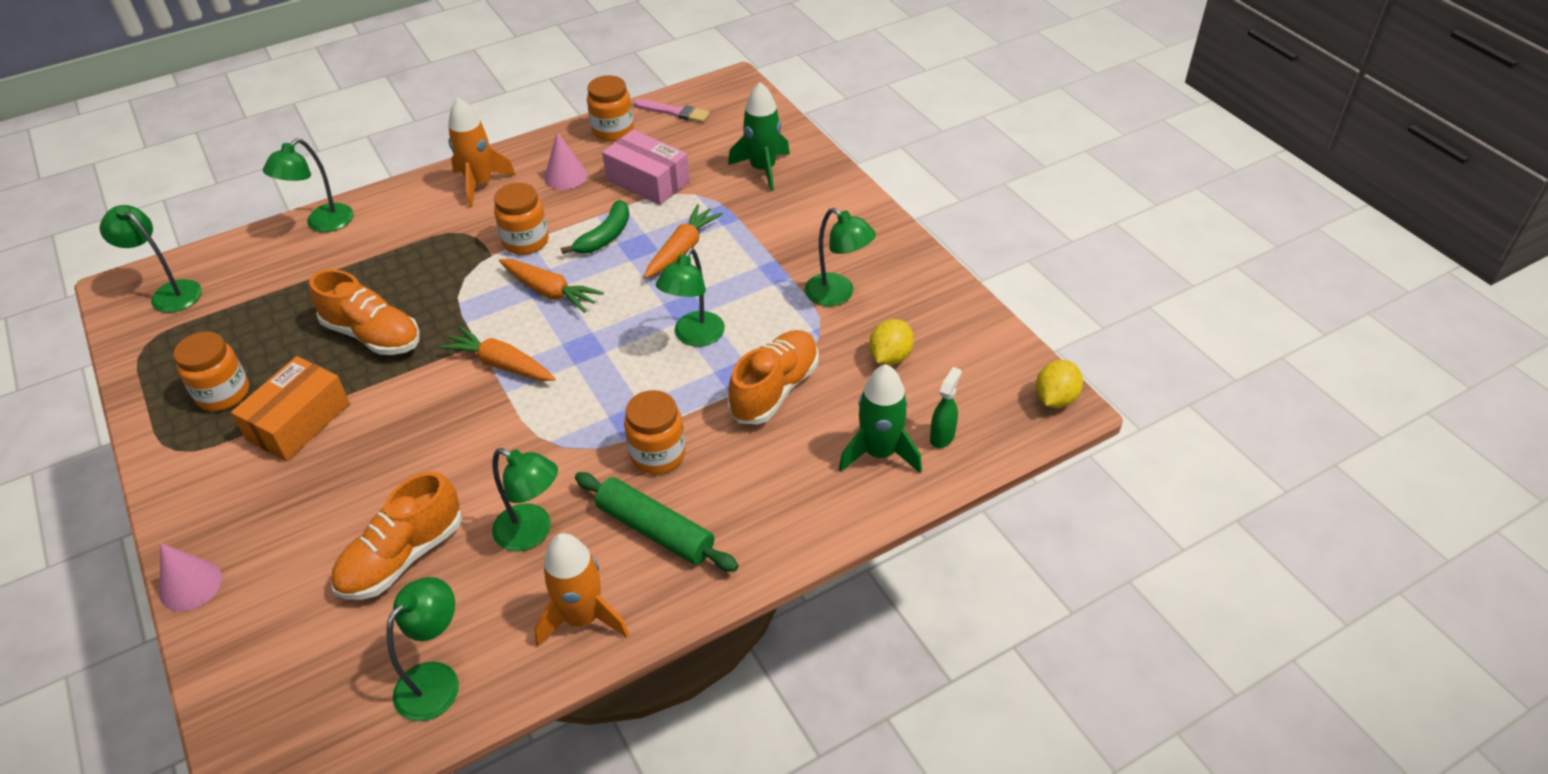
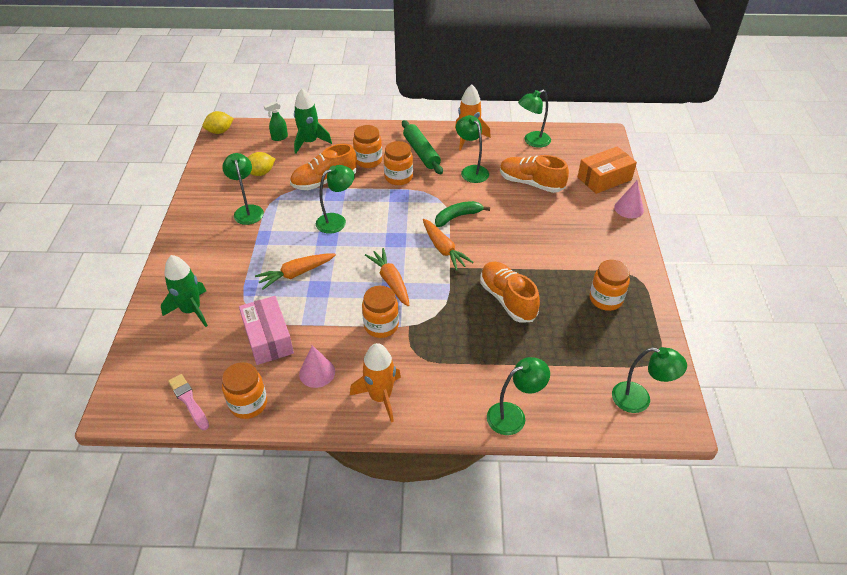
camera: 150 degrees left, 0 degrees up
green lamp [100,205,202,313] -> green lamp turned 45 degrees counterclockwise [612,347,687,413]
orange box [231,356,350,461] -> orange box moved to [578,146,637,194]
orange shoe [331,471,462,600] -> orange shoe turned 135 degrees counterclockwise [500,155,569,193]
green banana [561,200,629,254] -> green banana moved to [435,201,490,227]
none -> orange jar [353,125,382,168]

